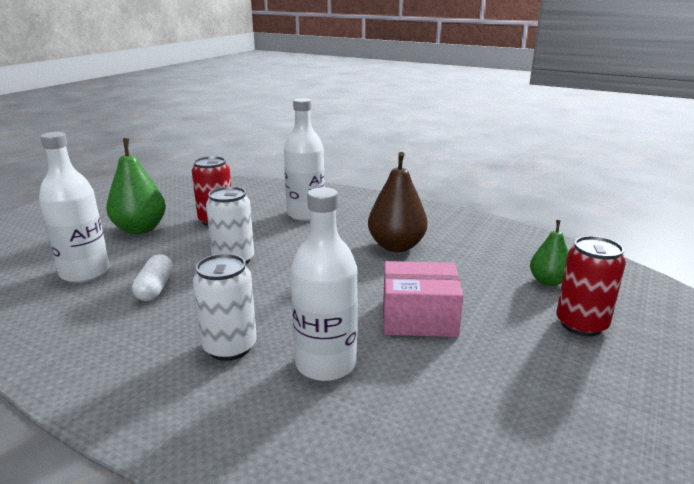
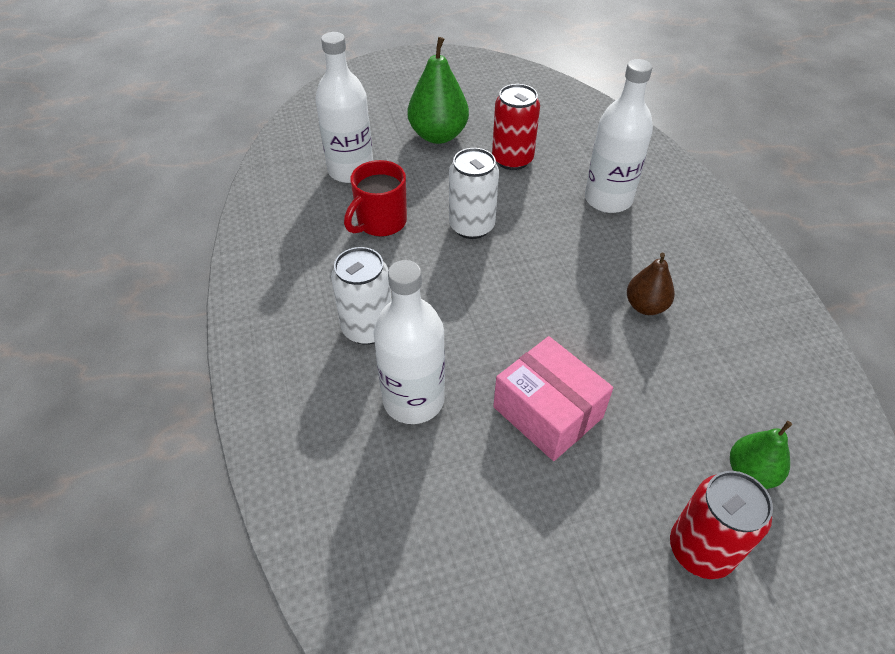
camera: 45 degrees right, 25 degrees up
white capsule [132,254,173,301] -> red mug [344,160,407,236]
brown pear [368,152,427,252] -> brown pear [627,253,675,315], size x0.60

